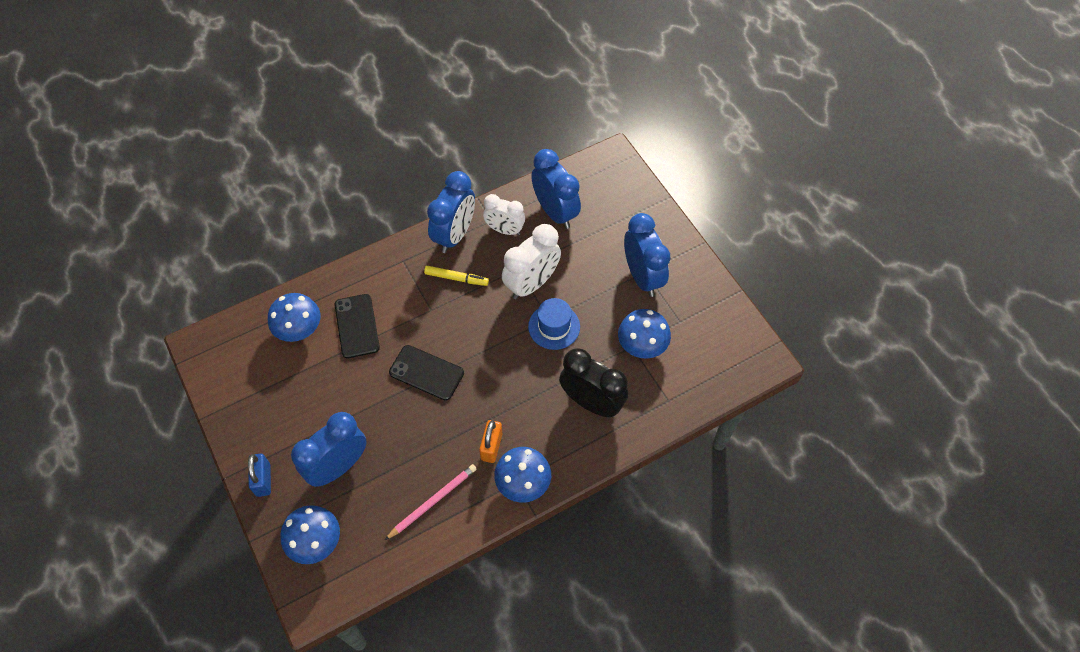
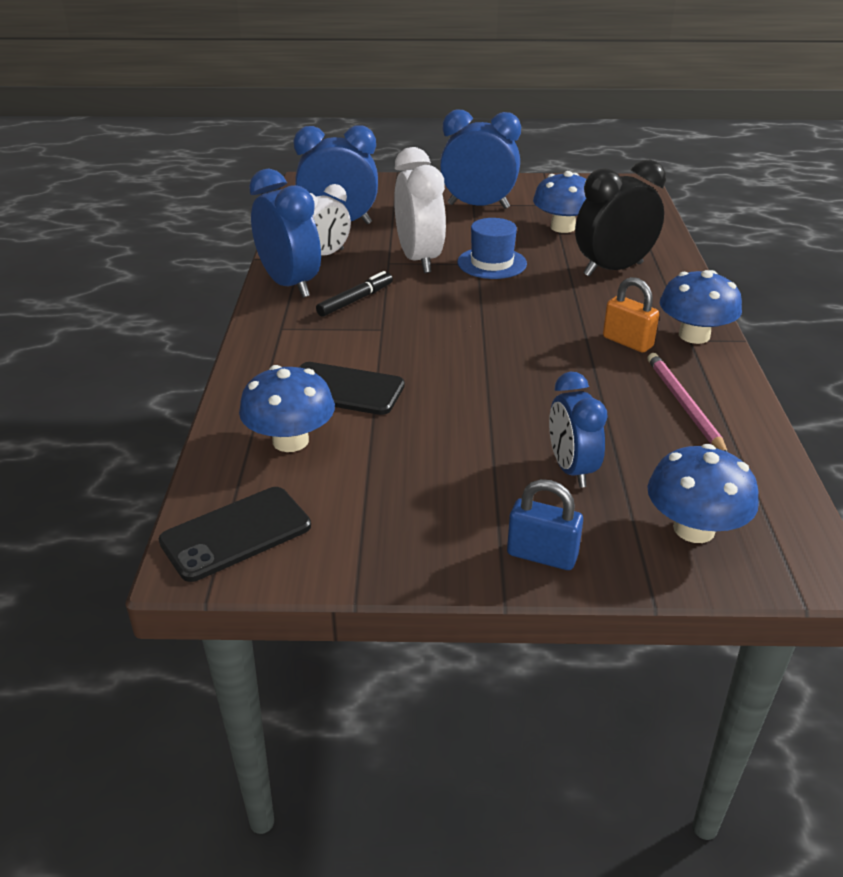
camera: 60 degrees left, 25 degrees down
blue clock [291,412,367,487] -> blue clock [549,372,608,488], size x0.66
black phone [389,345,464,401] -> black phone moved to [159,487,311,582]
yellow marker [424,266,489,286] -> black marker [316,271,393,317]

